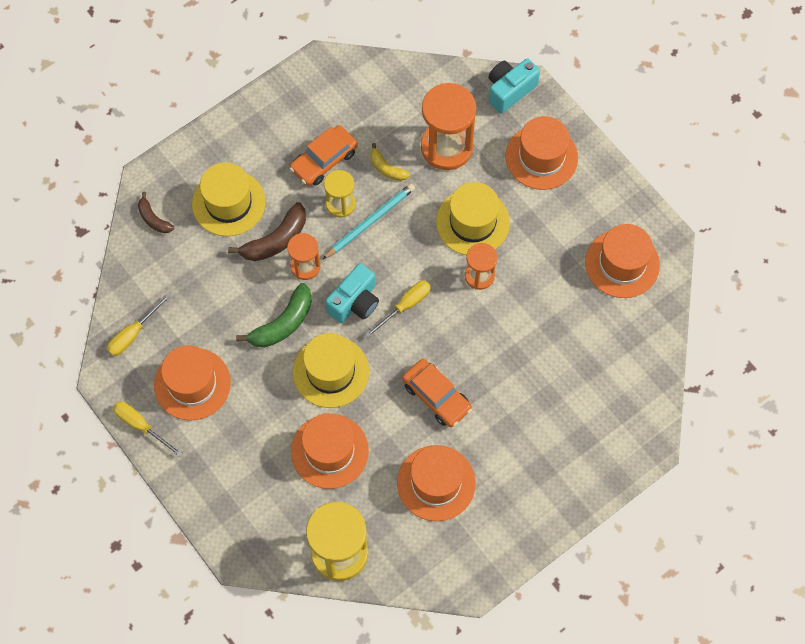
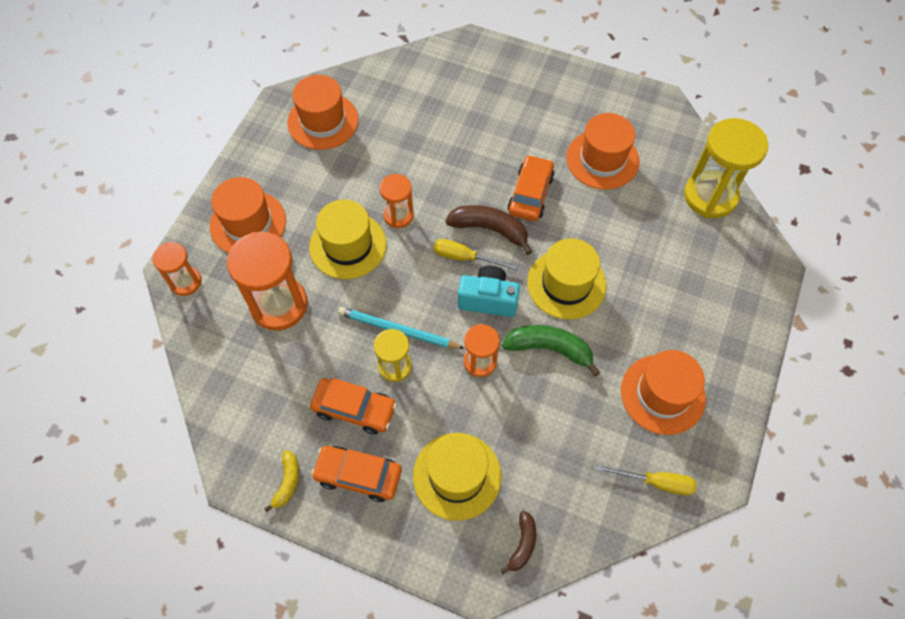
camera: 120 degrees left, 5 degrees down
yellow screwdriver [113,401,182,457] -> none
brown banana [228,202,306,261] -> brown banana moved to [445,205,533,255]
orange hat [291,413,369,489] -> none
yellow banana [370,143,410,181] -> yellow banana moved to [264,450,299,512]
turquoise camera [488,58,540,114] -> orange hourglass [153,242,202,296]
none -> orange car [311,446,402,502]

